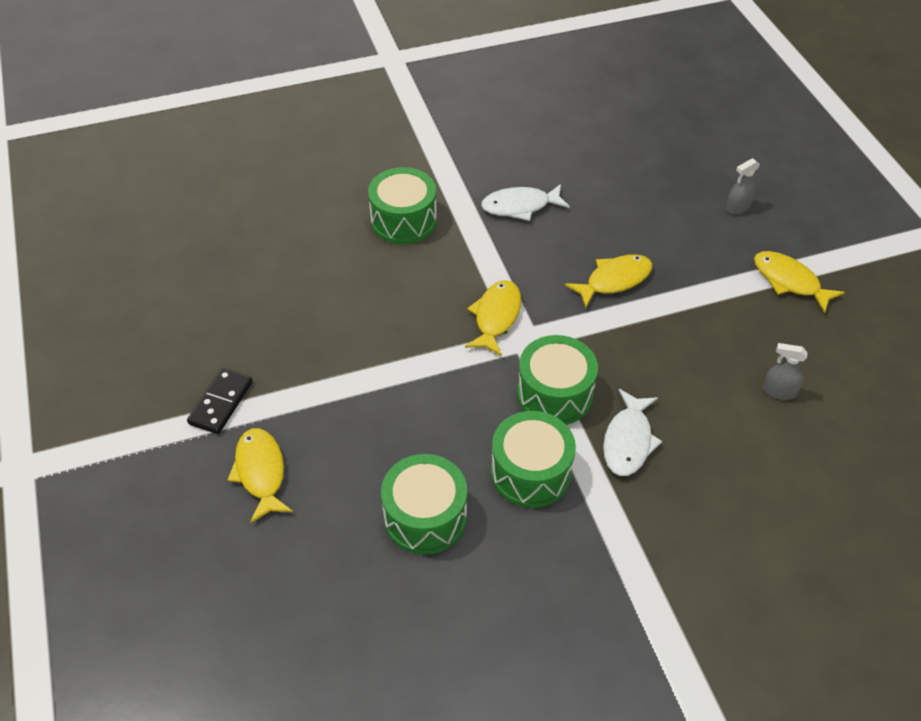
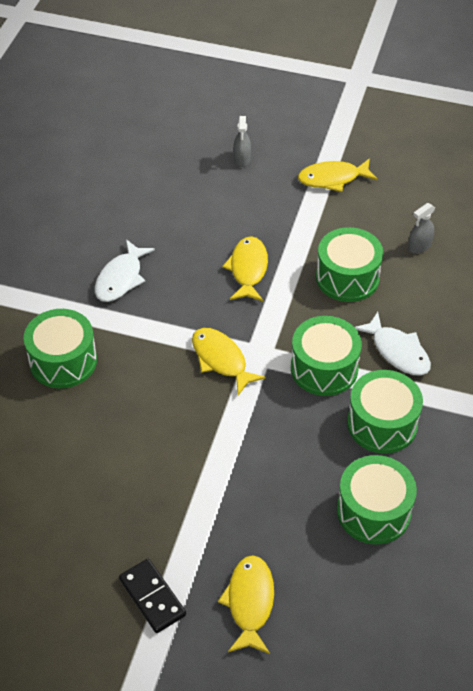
camera: 55 degrees left, 0 degrees up
yellow fish [227,428,293,524] -> yellow fish turned 75 degrees clockwise [218,555,274,654]
none -> green drum [316,227,383,302]

